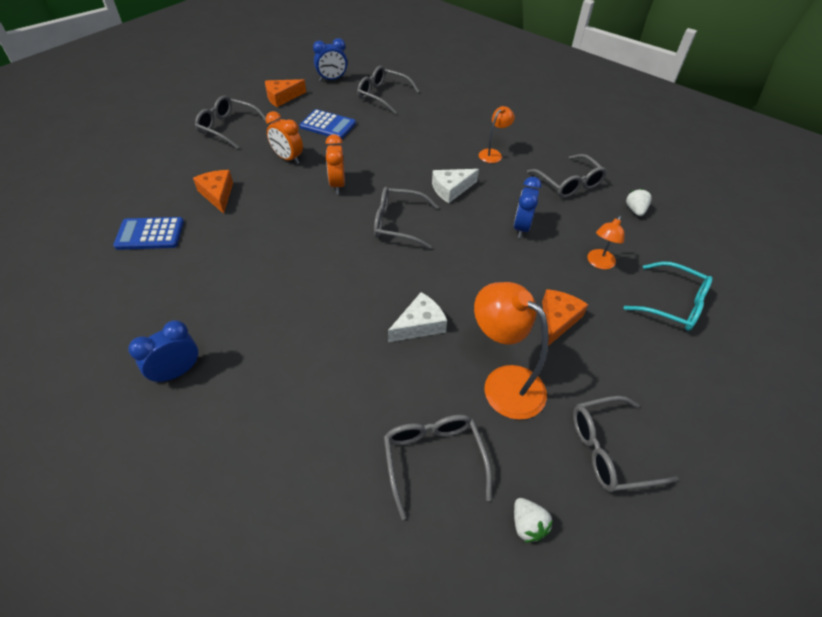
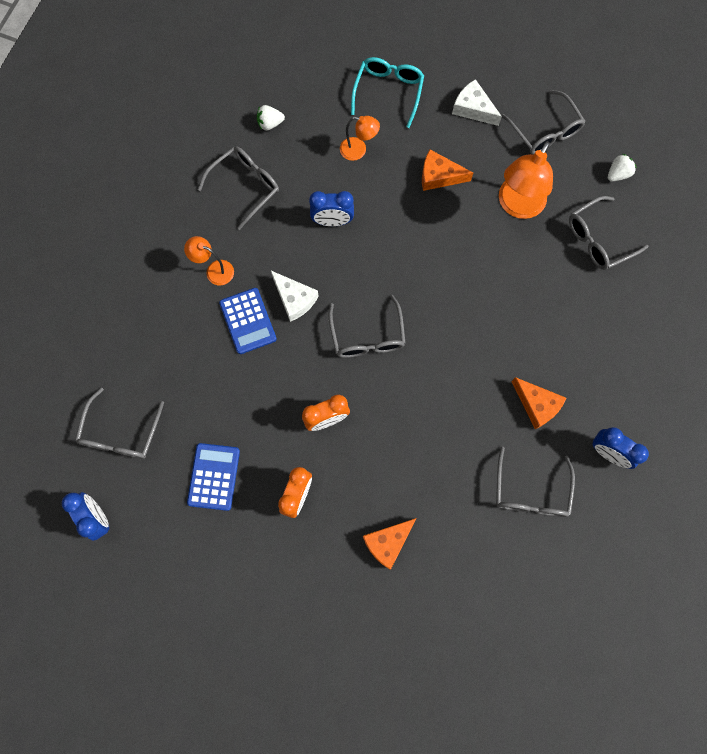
camera: 105 degrees left, 25 degrees up
blue calculator [113,217,184,250] -> blue calculator moved to [219,288,277,354]
grey glasses [195,95,266,149] -> grey glasses moved to [496,446,575,517]
orange cheese [265,79,306,107] -> orange cheese moved to [511,377,566,429]
white cheese [388,292,447,342] -> white cheese moved to [452,79,502,126]

